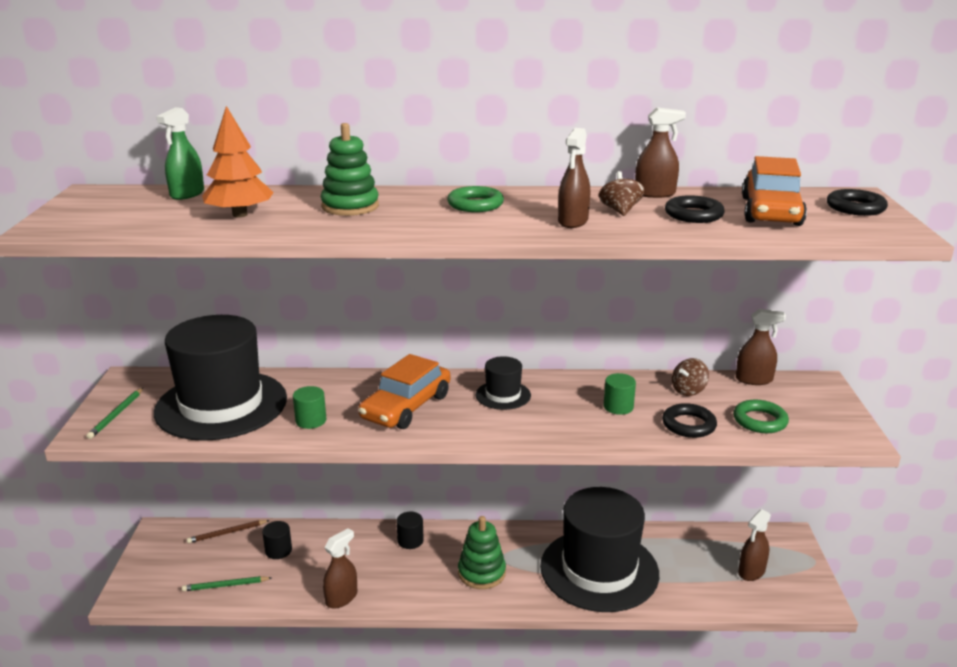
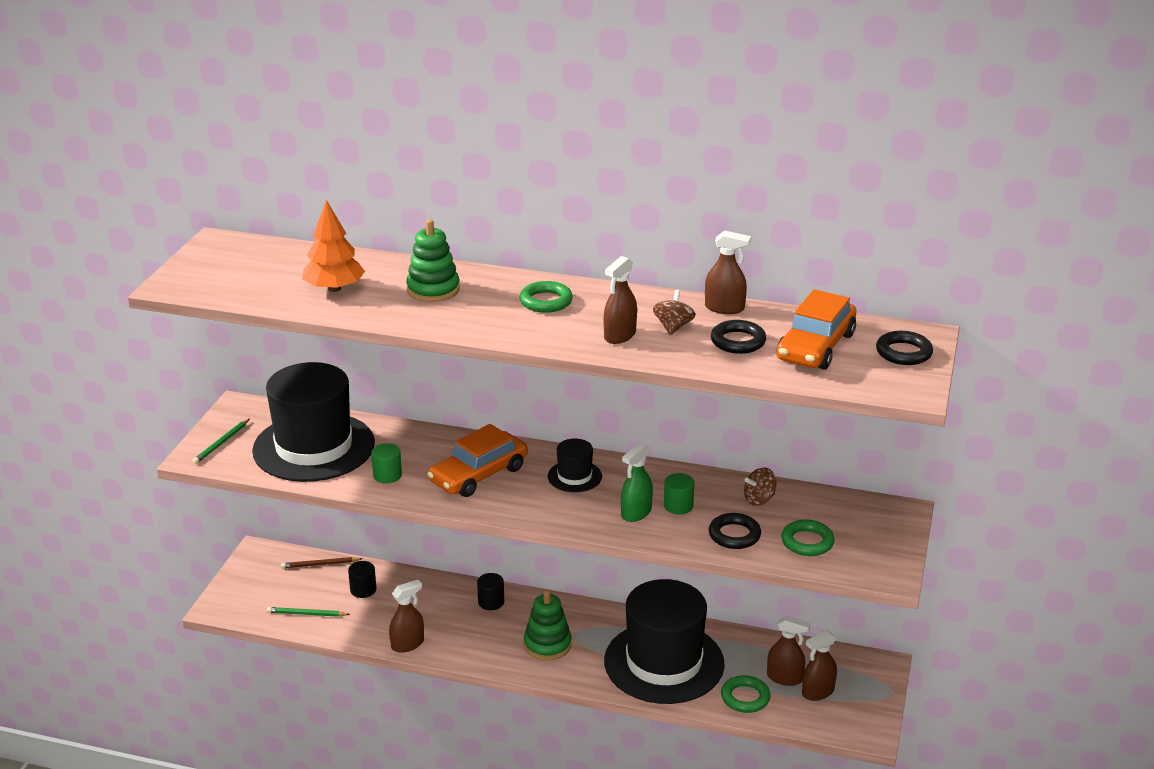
camera: 15 degrees right, 5 degrees up
green spray bottle [156,107,204,200] -> green spray bottle moved to [621,443,653,522]
brown spray bottle [736,309,786,385] -> brown spray bottle moved to [767,616,810,686]
none -> green ring [721,675,771,713]

